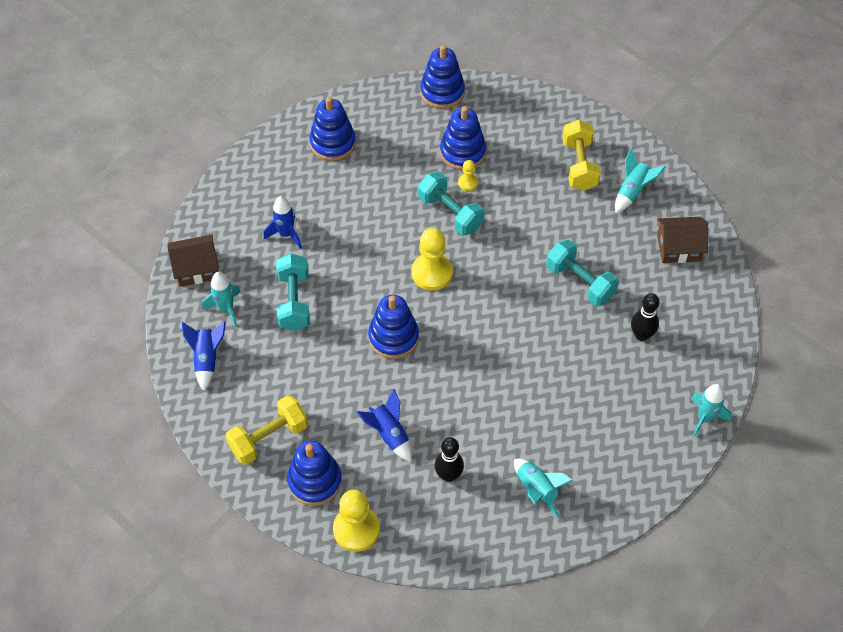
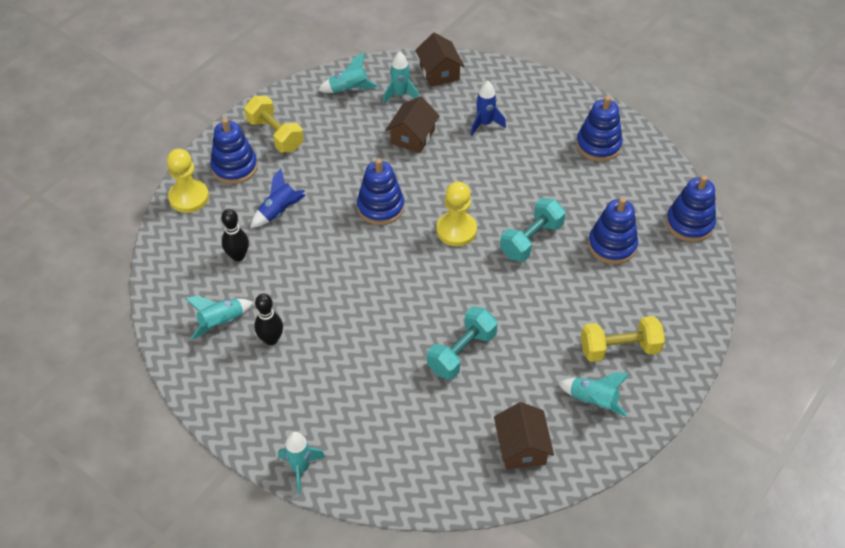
camera: 85 degrees right, 5 degrees down
blue rocket [182,321,226,391] -> turquoise rocket [318,52,378,93]
turquoise dumbbell [276,254,310,331] -> brown house [386,96,440,153]
yellow pawn [458,160,478,191] -> none
black bowling pin [631,293,660,341] -> black bowling pin moved to [254,294,283,345]

